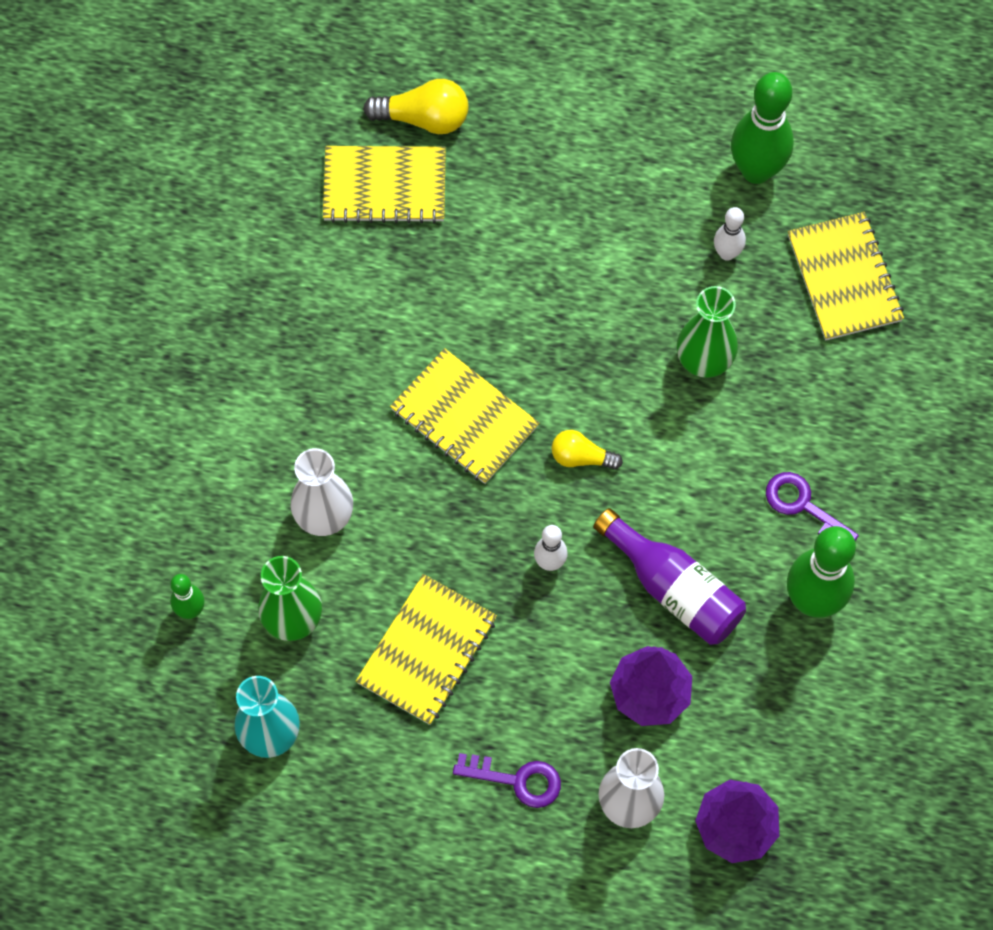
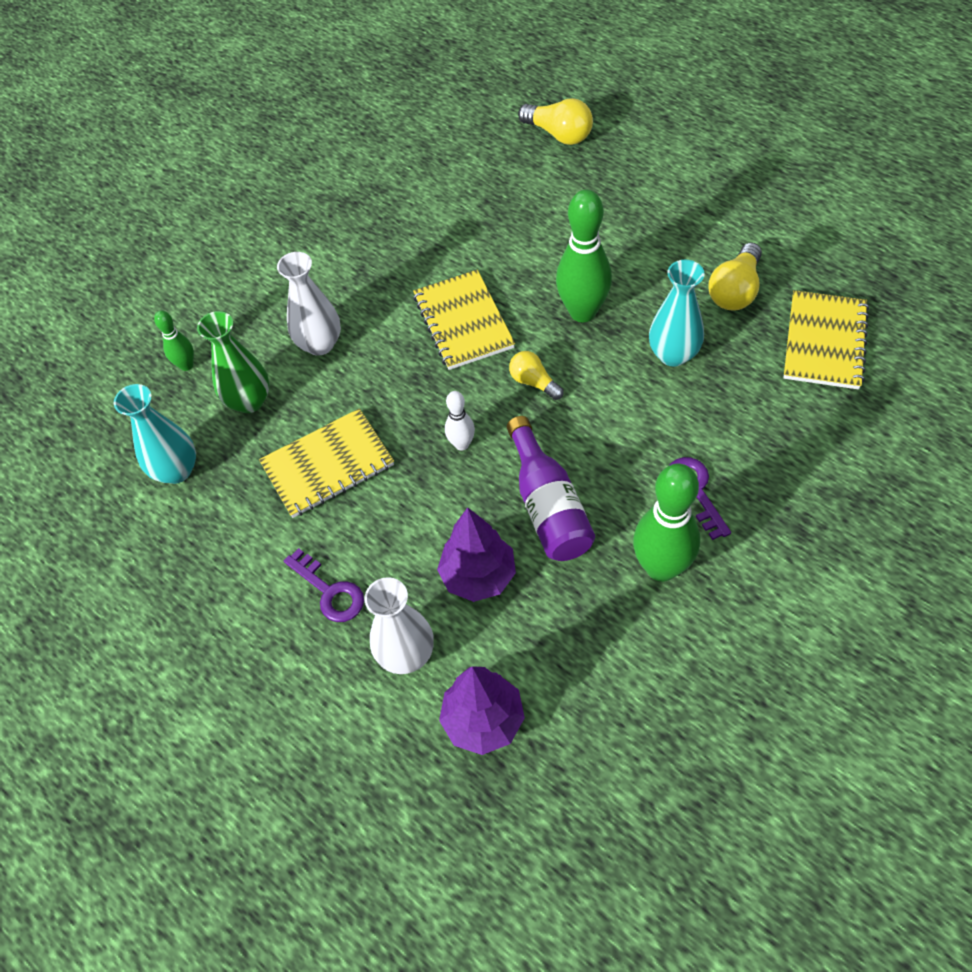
camera: 35 degrees right, 10 degrees down
yellow notebook [323,146,446,223] -> none
green vase [677,286,738,378] -> turquoise vase [649,260,705,367]
white bowling pin [714,207,746,261] -> yellow light bulb [708,243,762,310]
green bowling pin [731,72,794,184] -> green bowling pin moved to [556,190,612,322]

